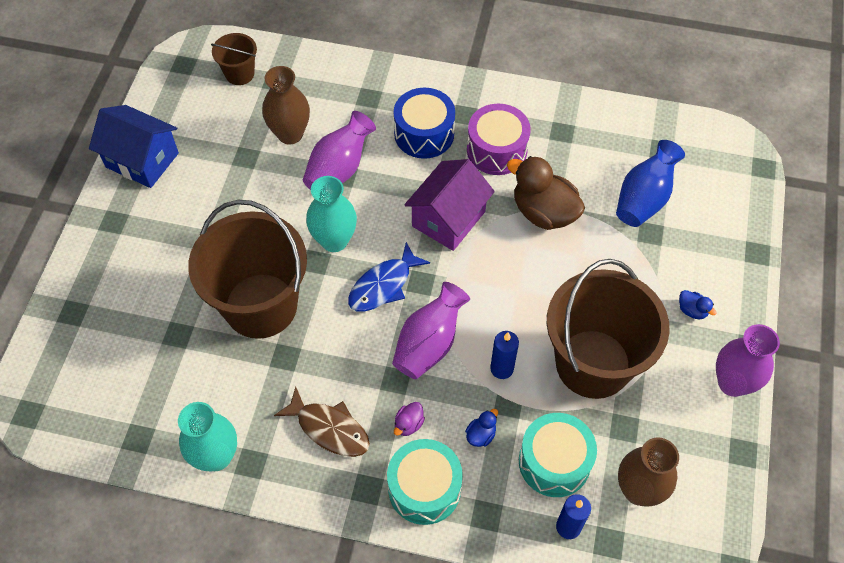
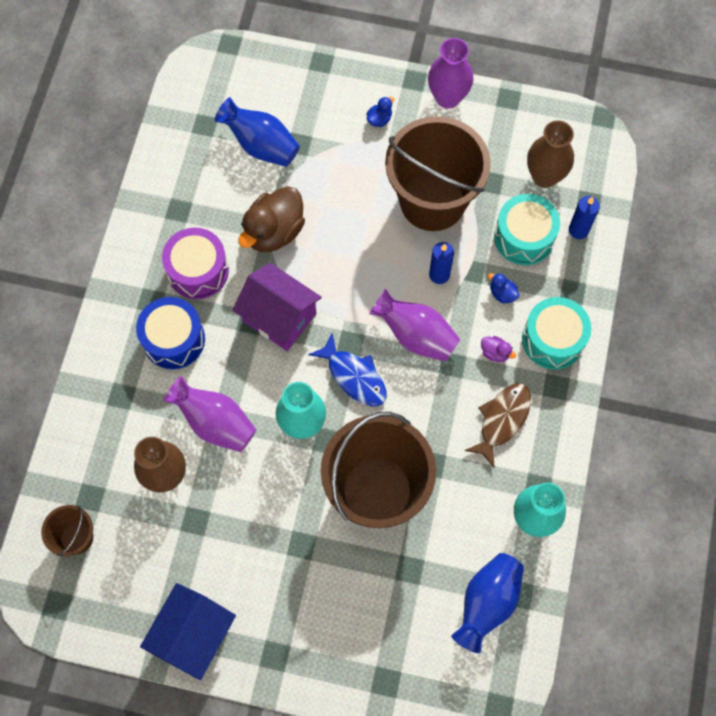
camera: 90 degrees left, 10 degrees up
none -> blue vase [451,553,524,653]

